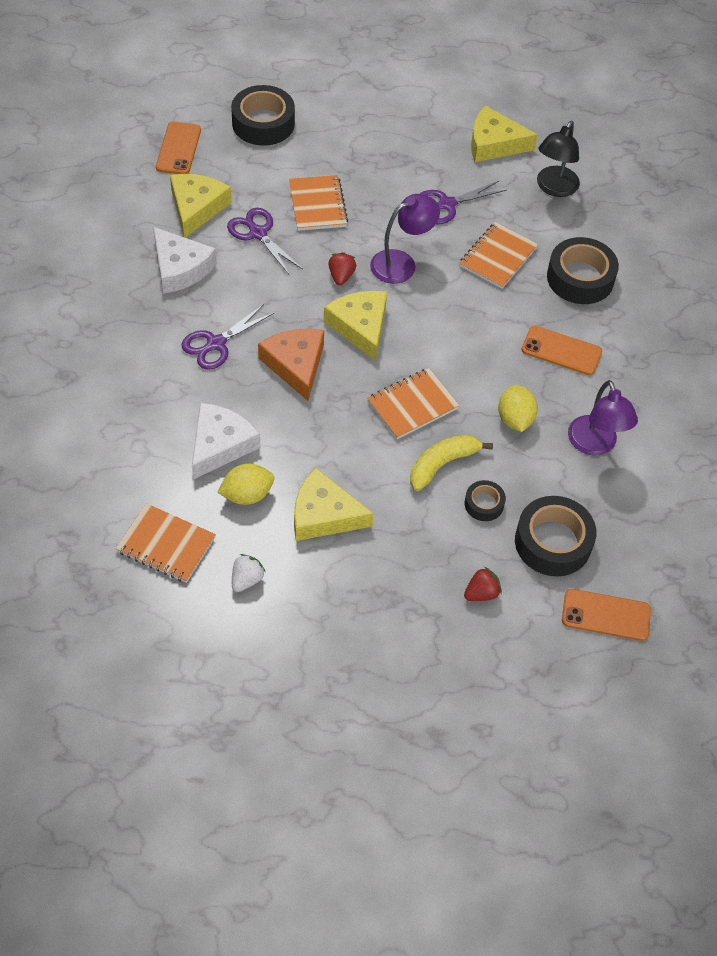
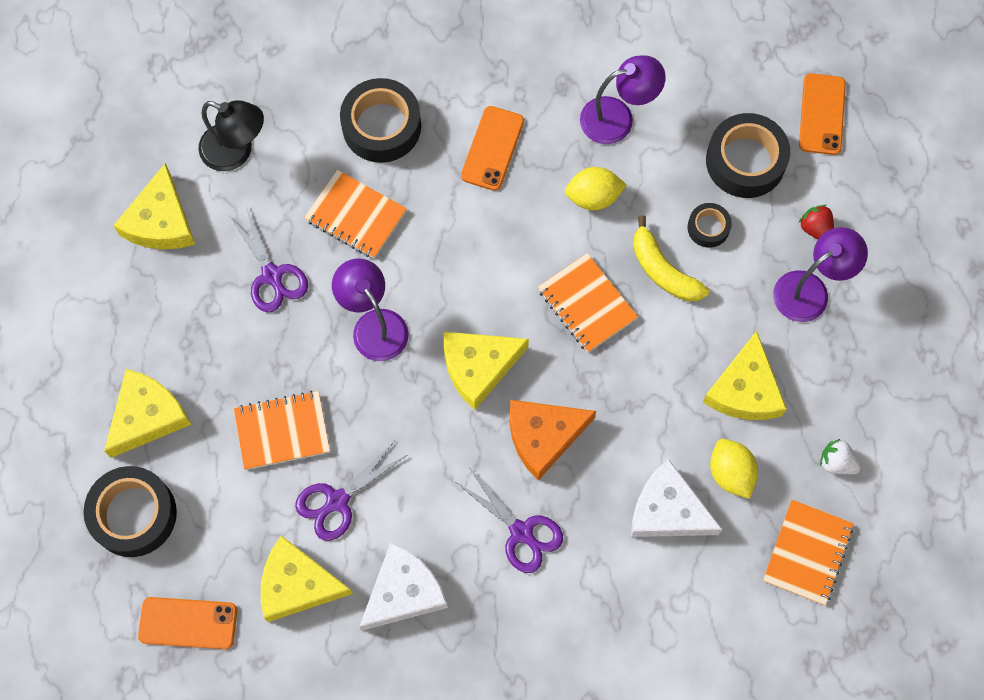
camera: 90 degrees left, 15 degrees up
red strawberry [328,252,356,285] -> none
none -> yellow cheese [104,369,192,458]
none -> purple lamp [773,227,868,322]

